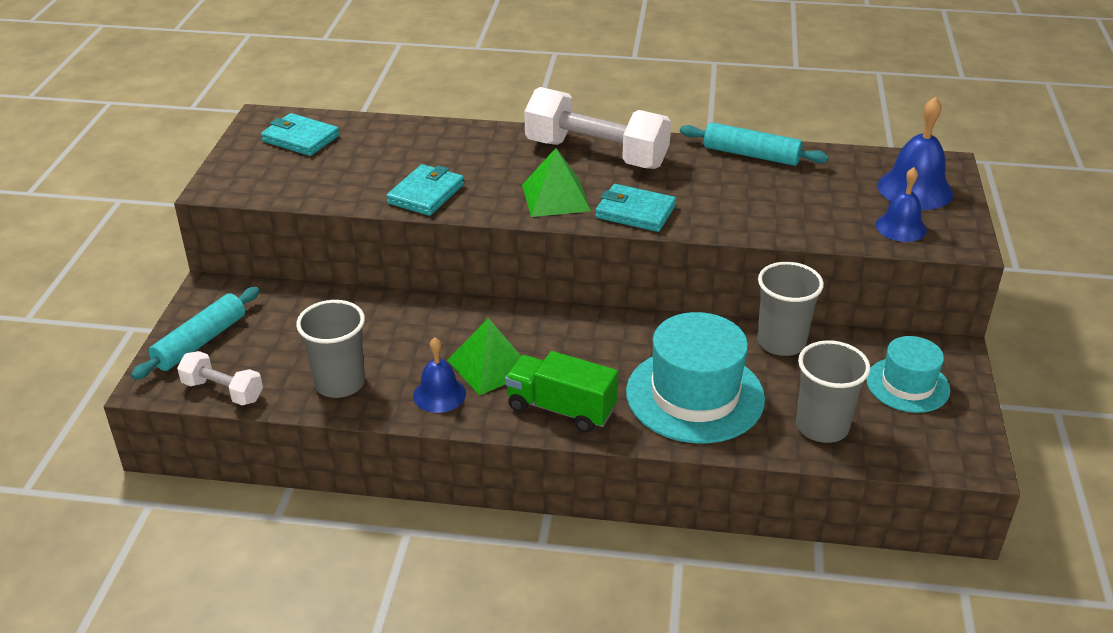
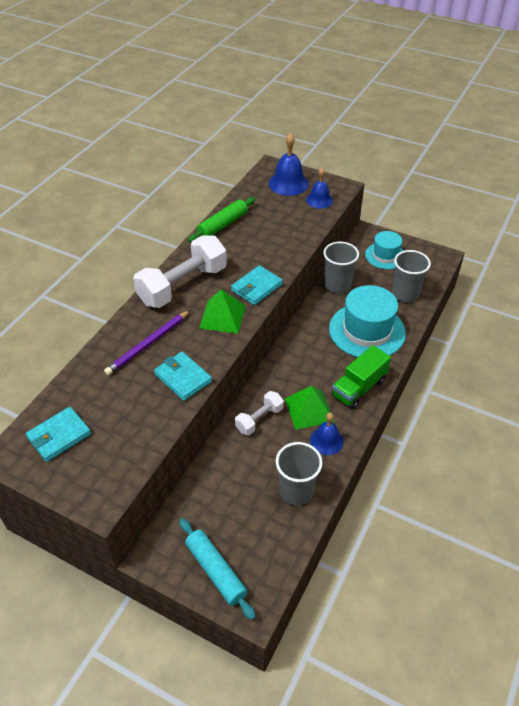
camera: 70 degrees left, 10 degrees up
white dumbbell [177,351,263,405] -> white dumbbell moved to [235,391,284,435]
turquoise rolling pin [680,122,829,166] -> green rolling pin [188,197,255,242]
none -> purple pencil [104,310,190,375]

